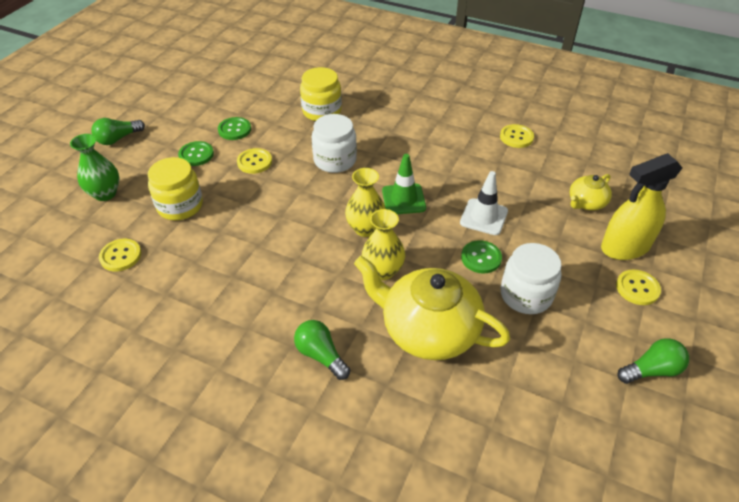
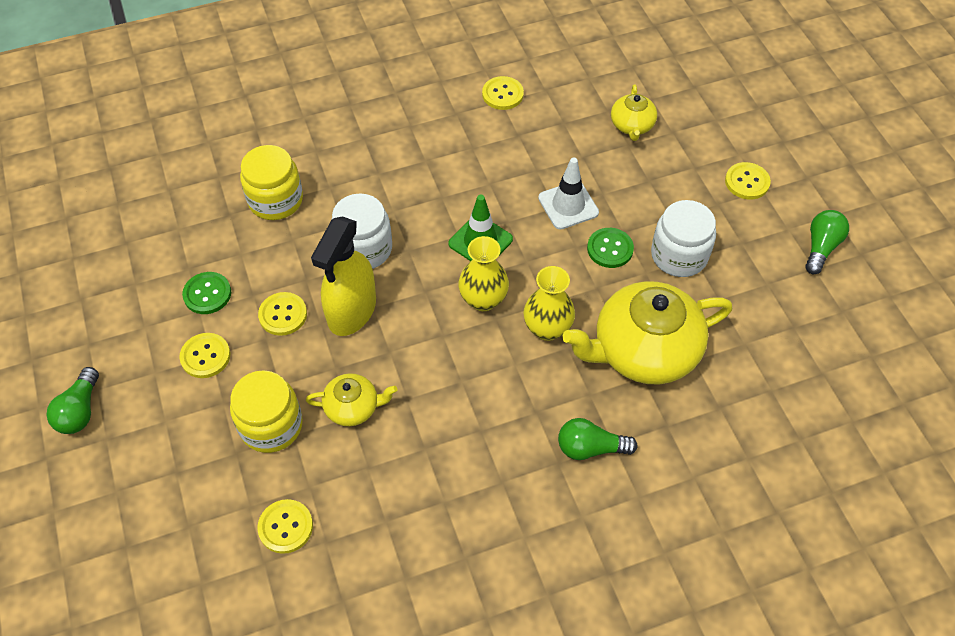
camera: 45 degrees left, 10 degrees up
green vase [70,134,119,201] -> none
green button [178,141,214,166] -> yellow button [180,333,230,378]
yellow spray bottle [601,153,682,260] -> yellow spray bottle moved to [311,216,376,336]
none -> yellow teapot [306,373,397,426]

